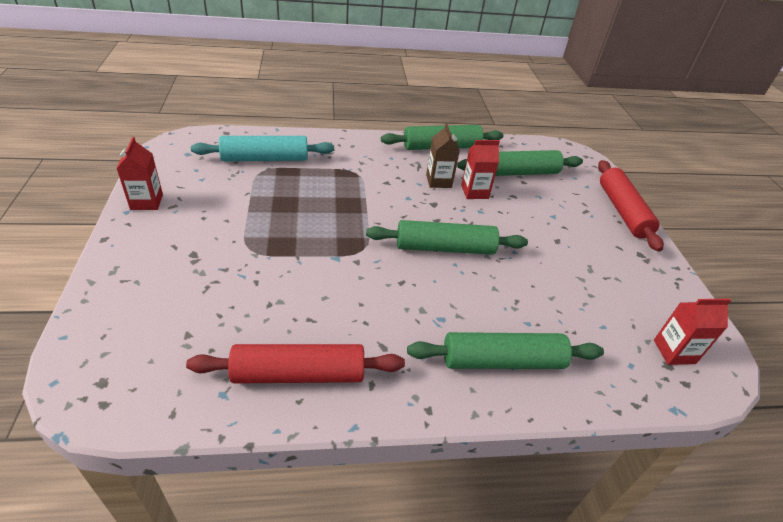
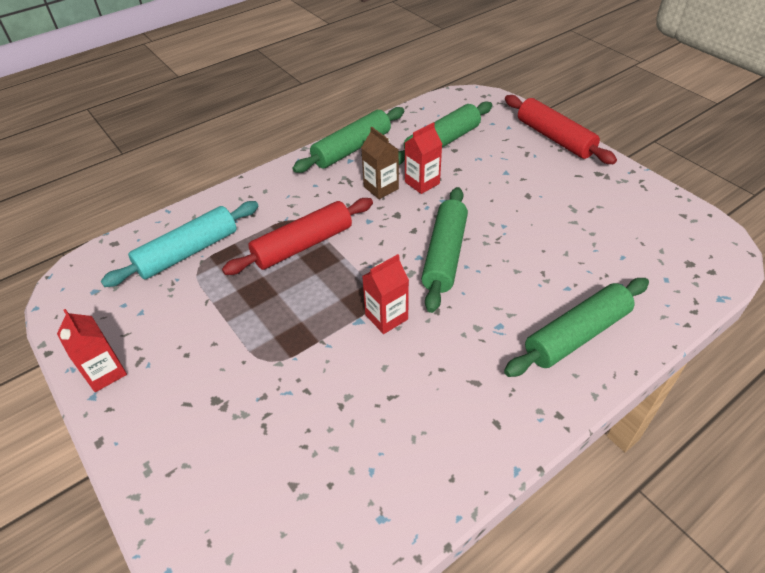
camera: 25 degrees left, 5 degrees up
red rolling pin [186,344,405,384] -> red rolling pin moved to [222,198,373,275]
green rolling pin [366,220,528,255] -> green rolling pin turned 45 degrees counterclockwise [421,187,468,313]
red carton [654,298,731,365] -> red carton moved to [362,254,409,334]

